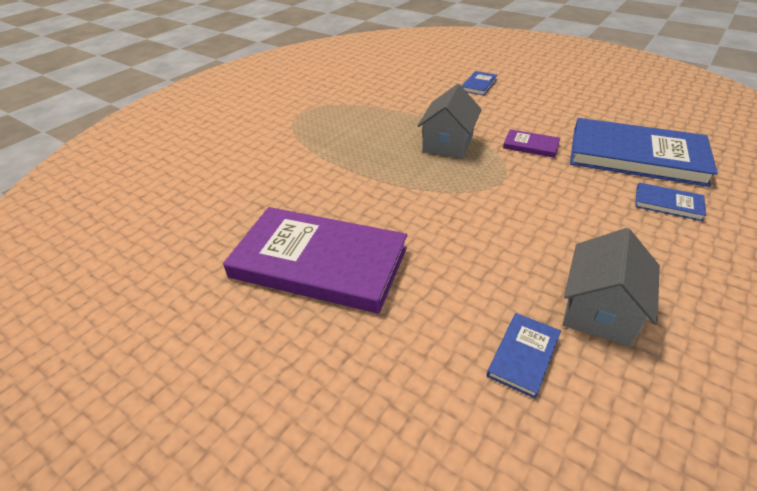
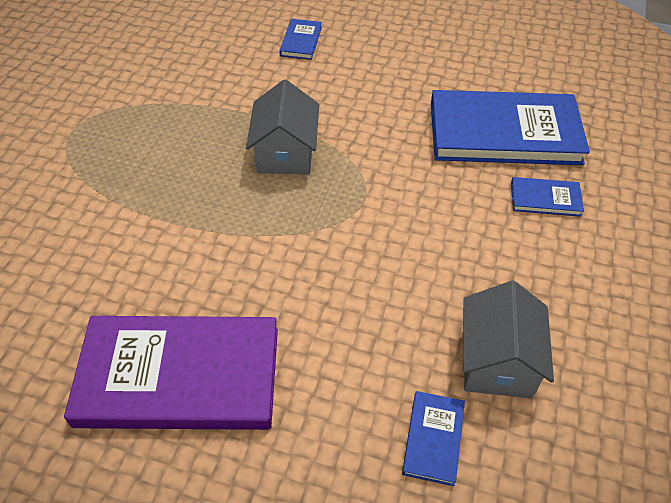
camera: 20 degrees left, 10 degrees up
purple book [503,129,560,158] -> none

